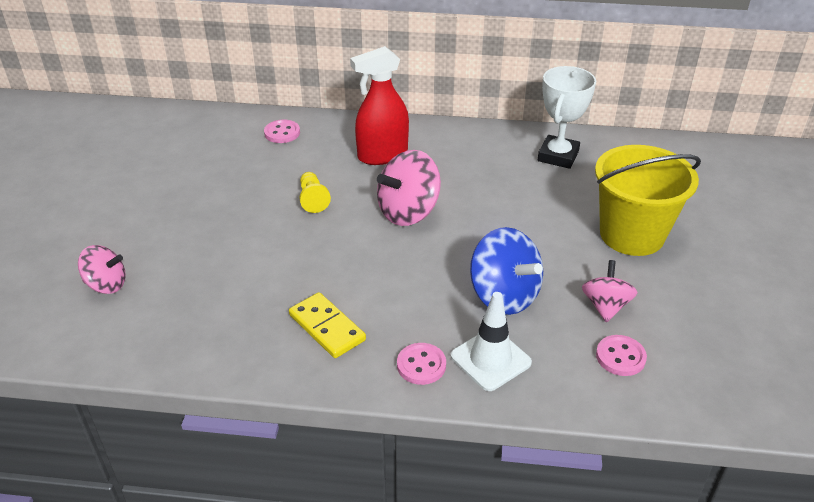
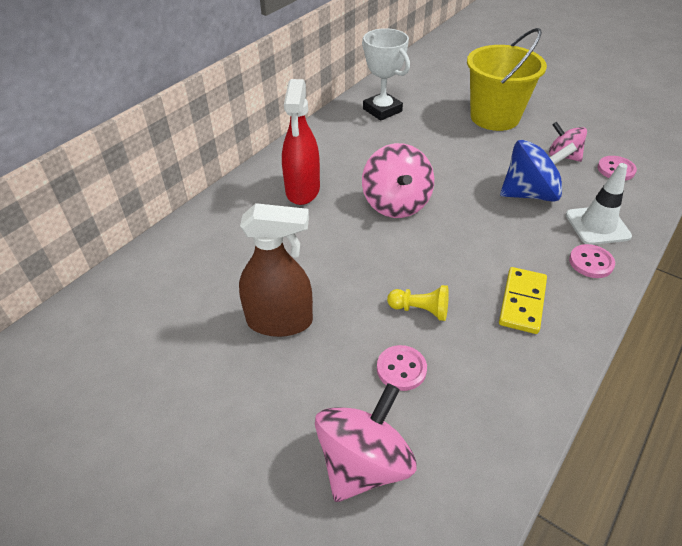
camera: 60 degrees left, 5 degrees up
pink spinning top [78,245,126,294] -> pink spinning top [315,383,417,502], size x1.61
pink button [264,120,300,143] -> pink button moved to [377,345,427,391]
yellow domino [289,292,366,358] -> yellow domino turned 60 degrees counterclockwise [499,267,547,334]
yellow pawn [300,172,331,213] -> yellow pawn moved to [387,285,449,321]
none -> brown spray bottle [239,203,313,337]

